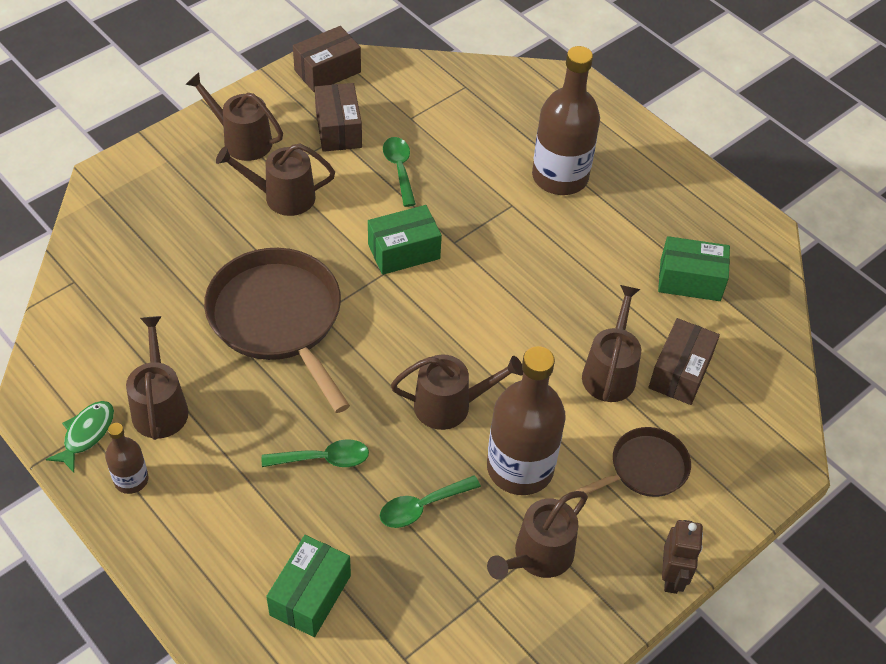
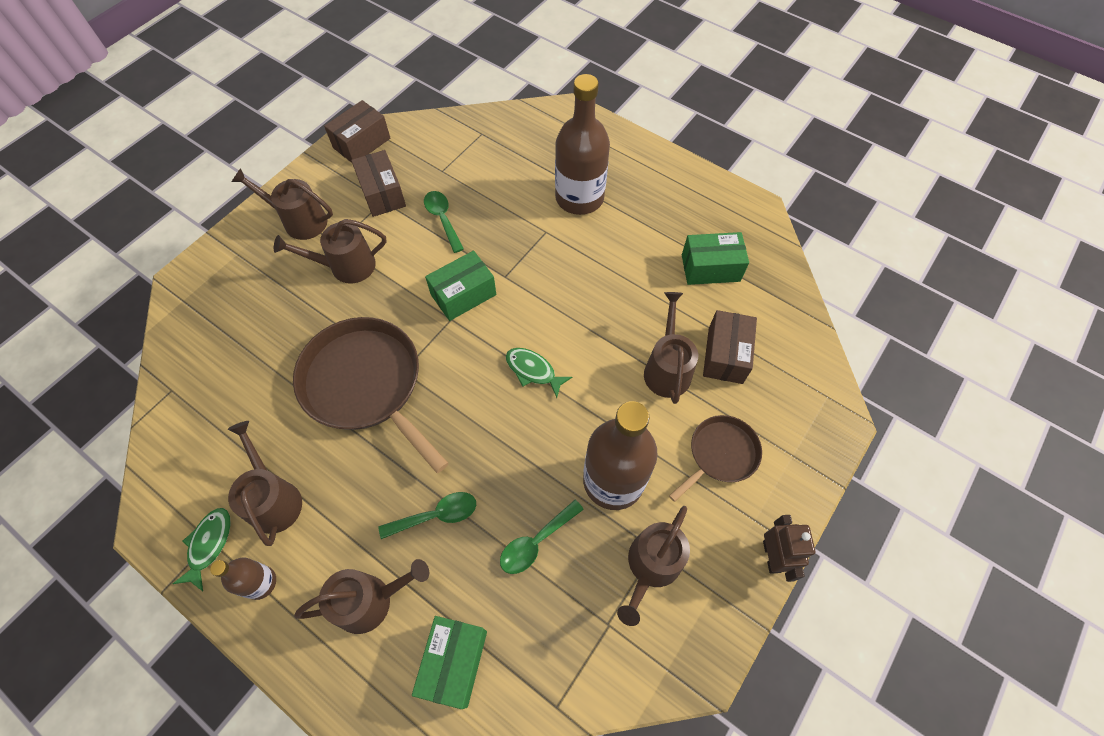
camera: 10 degrees left, 10 degrees up
brown watering can [391,354,523,430] -> brown watering can moved to [294,559,429,634]
none -> green fish [506,348,573,398]

